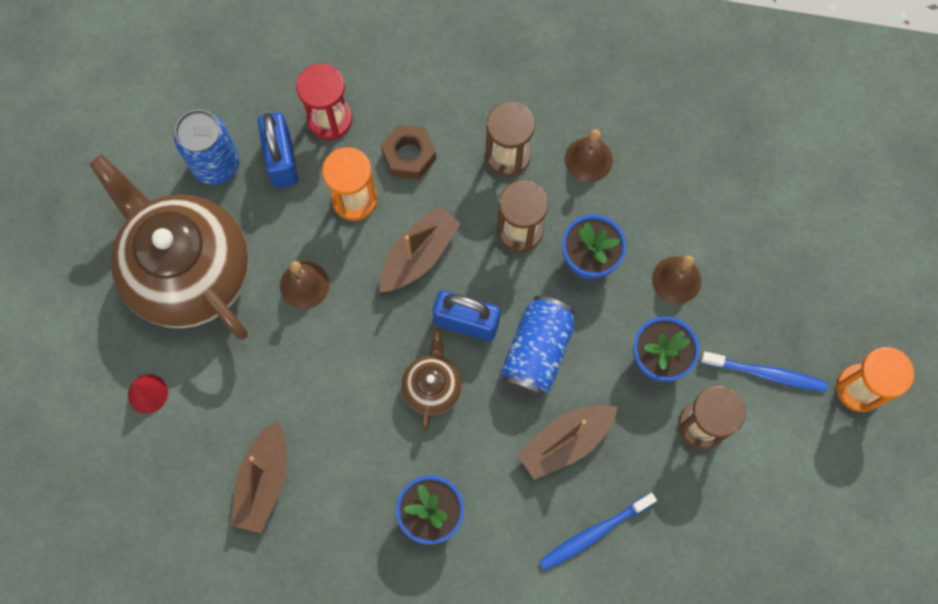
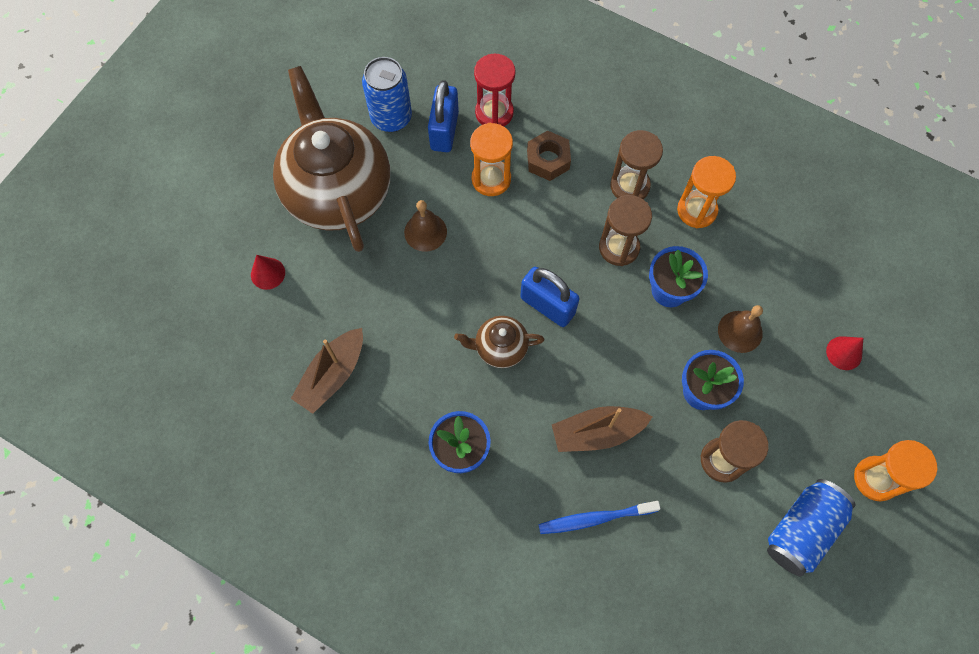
camera: 20 degrees right, 5 degrees down
brown boat [379,206,461,292] -> none
brown teapot [402,329,462,431] -> brown teapot turned 120 degrees counterclockwise [454,316,544,368]
blue can [501,296,575,398] -> blue can moved to [767,479,855,576]
brown bell [565,129,613,182] -> orange hourglass [677,156,736,228]
blue toothbrush [701,351,828,392] -> none
none -> red cone [826,336,863,370]

